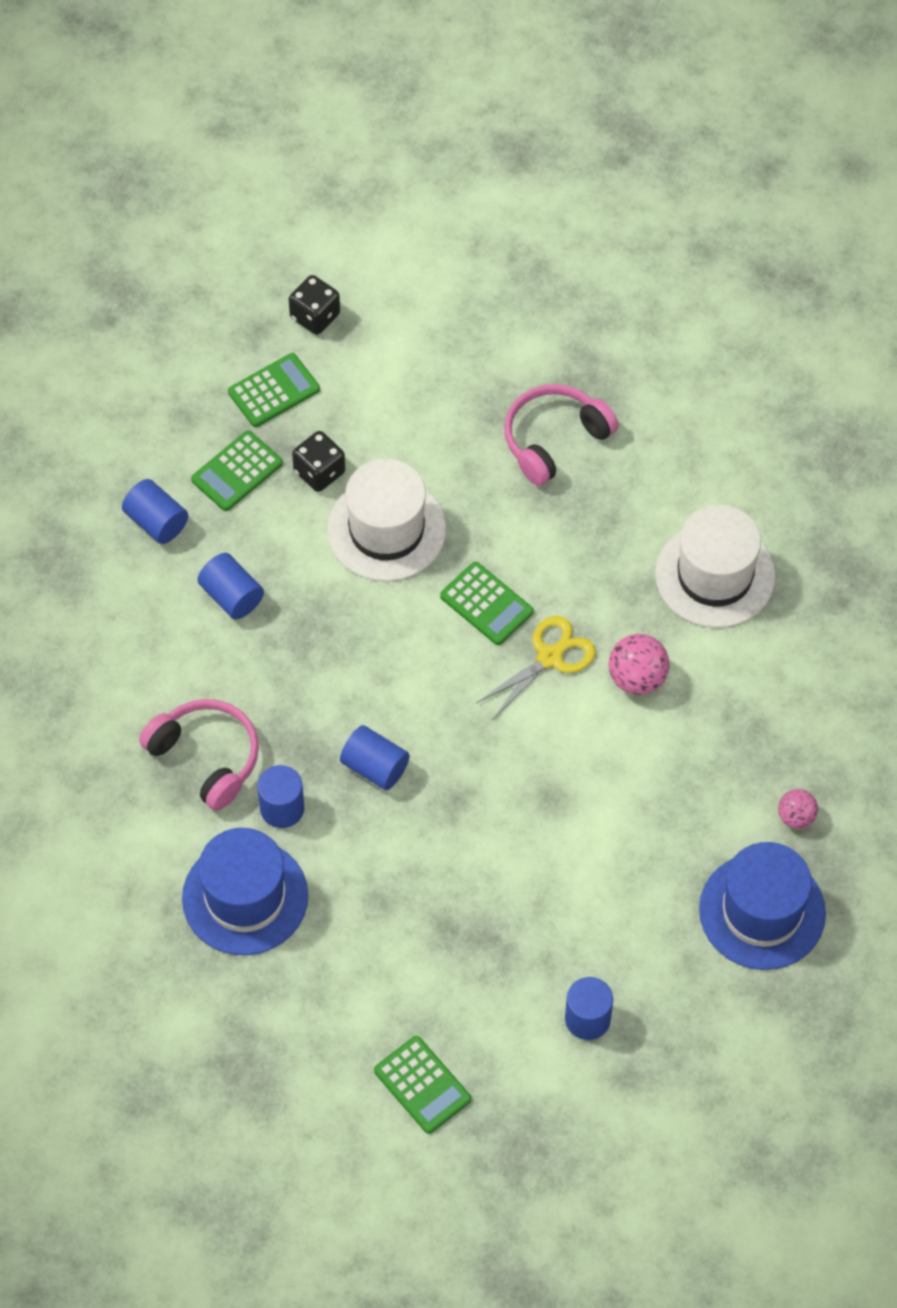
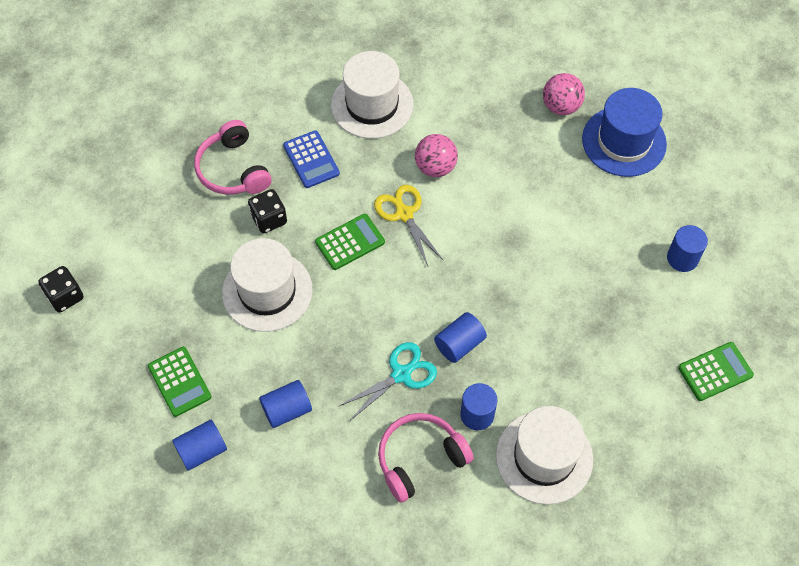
camera: 75 degrees left, 0 degrees up
blue hat [182,828,308,955] -> white hat [496,406,593,505]
green calculator [228,353,320,427] -> none
black dice [292,431,345,492] -> black dice moved to [248,189,287,234]
pink ball [778,789,818,829] -> pink ball [543,73,585,115], size x1.56
none -> blue calculator [283,130,340,188]
none -> turquoise scissors [339,342,437,420]

